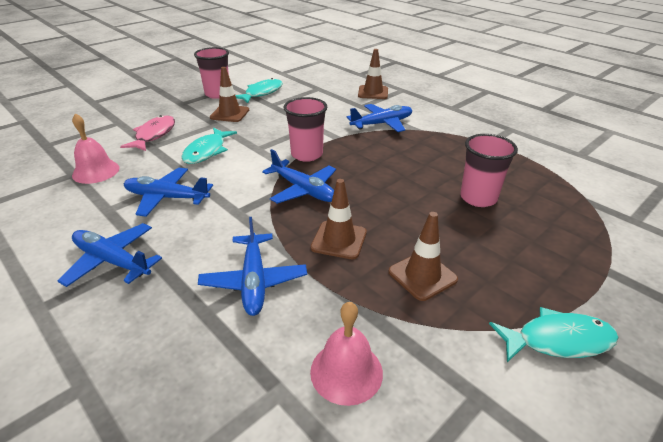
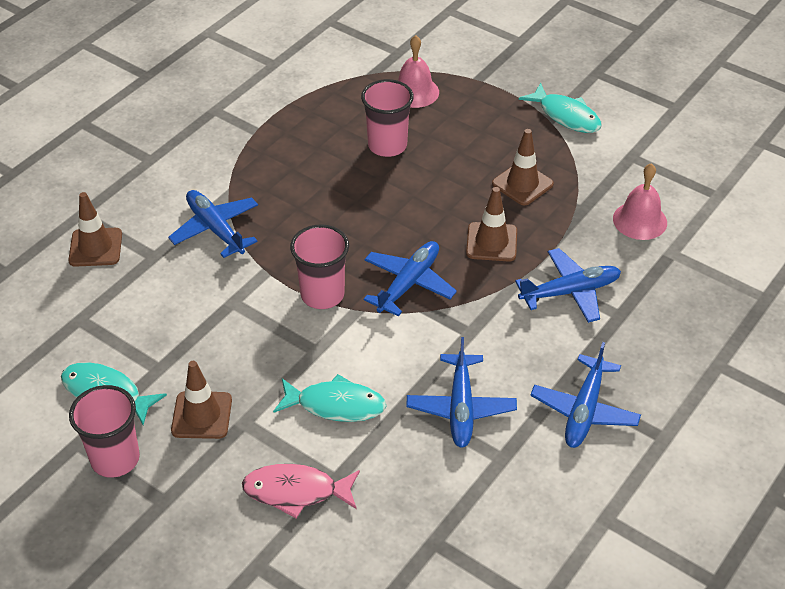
camera: 100 degrees left, 10 degrees up
pink bell [72,113,120,184] -> pink bell moved to [398,35,439,108]
turquoise fish [489,307,619,362] -> turquoise fish turned 150 degrees clockwise [519,83,602,133]

